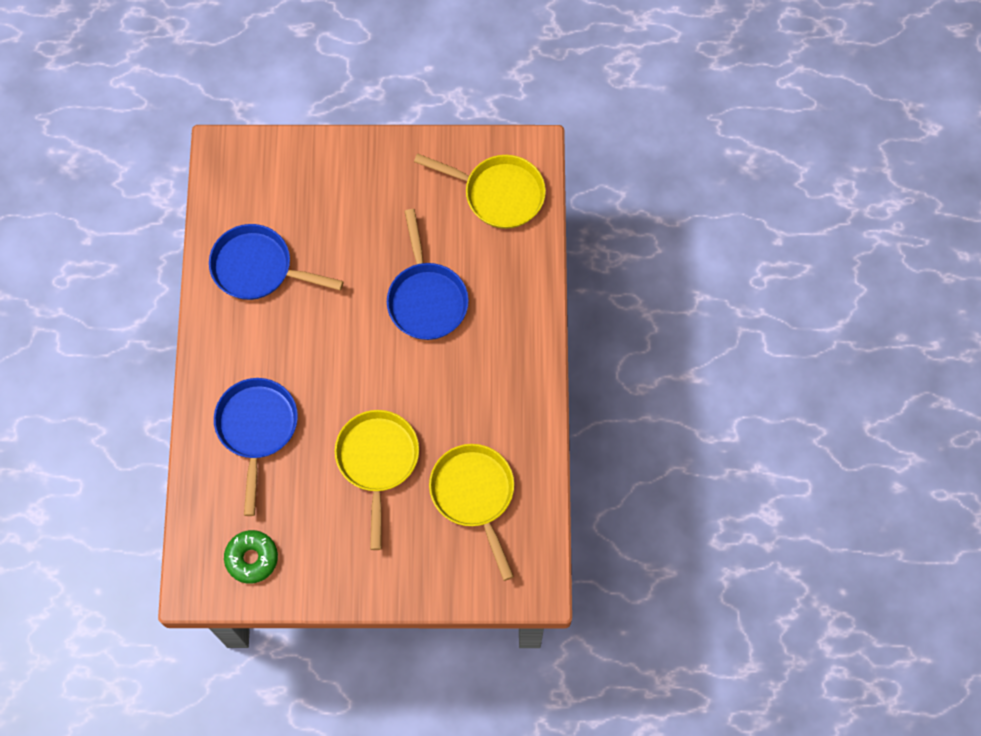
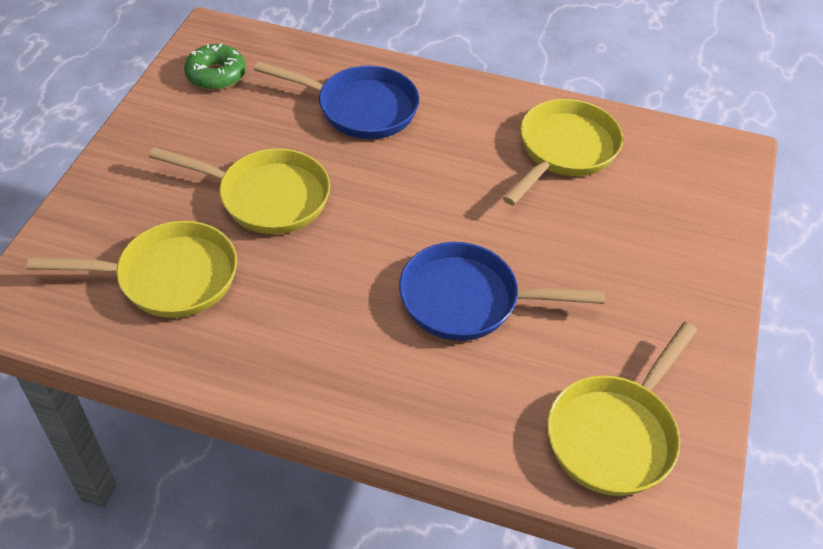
camera: 105 degrees right, 20 degrees down
blue pan [209,224,344,300] -> yellow pan [503,99,623,205]

